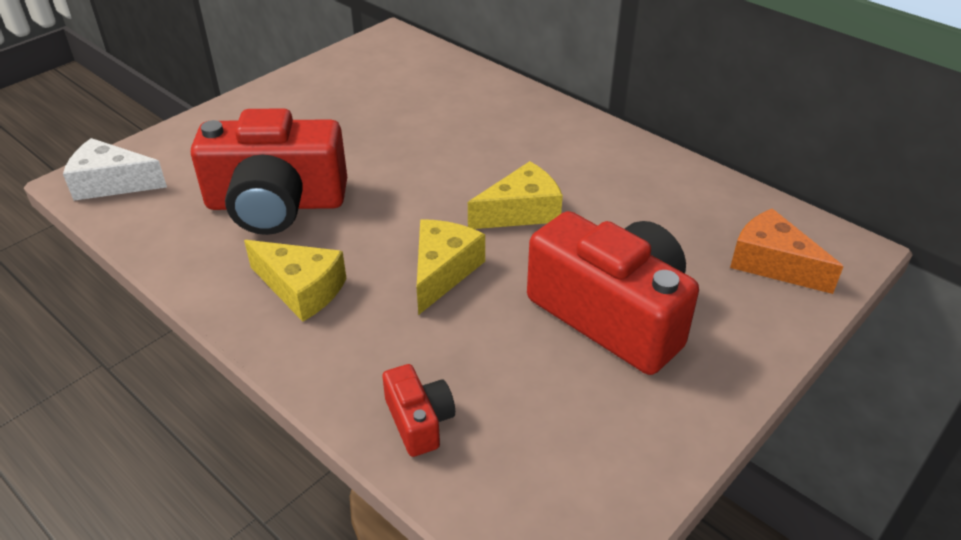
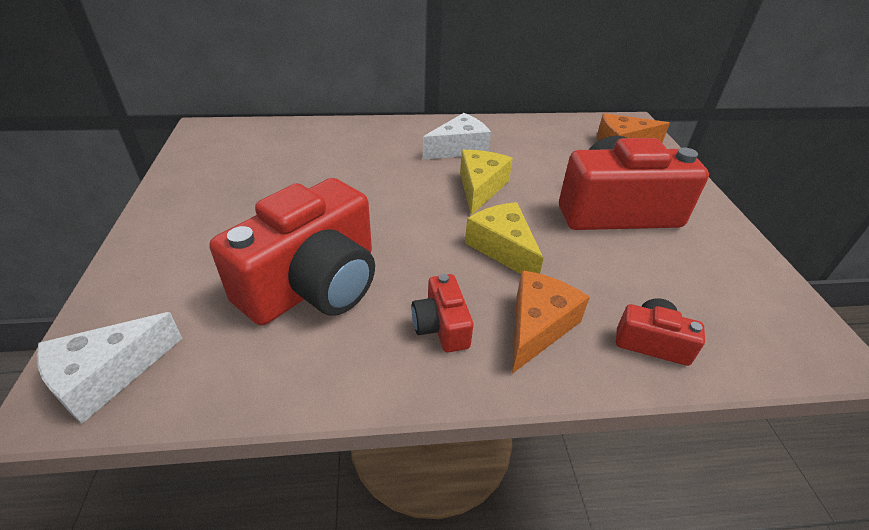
camera: 50 degrees left, 0 degrees up
yellow cheese [244,240,346,322] -> red camera [411,274,473,353]
none -> white cheese [423,113,491,160]
none -> orange cheese [512,270,590,374]

